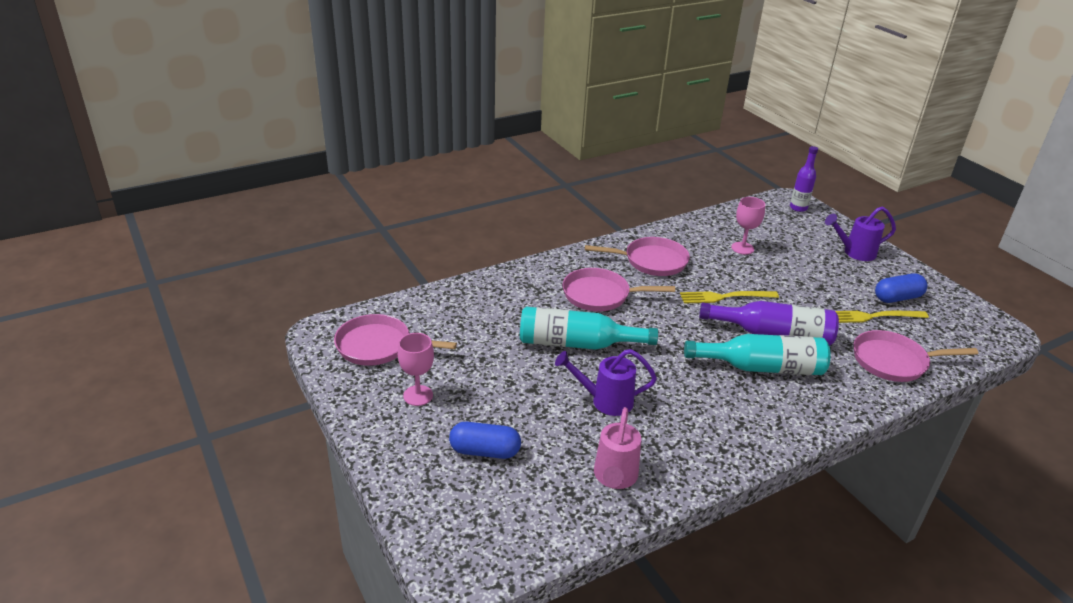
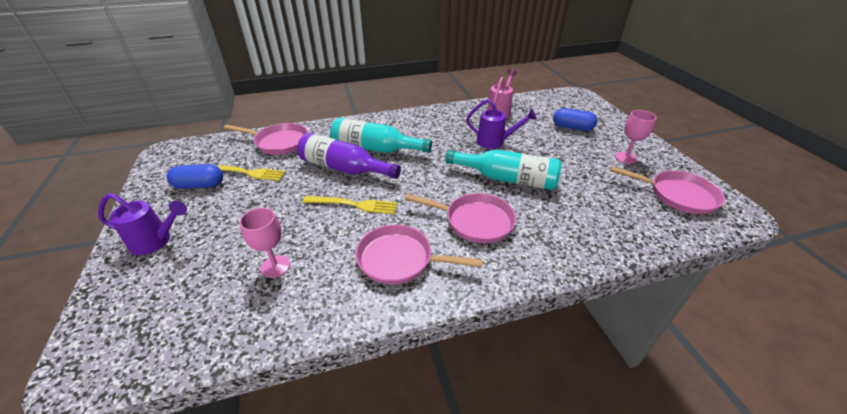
camera: 165 degrees left, 5 degrees up
purple bottle [790,146,818,212] -> none

